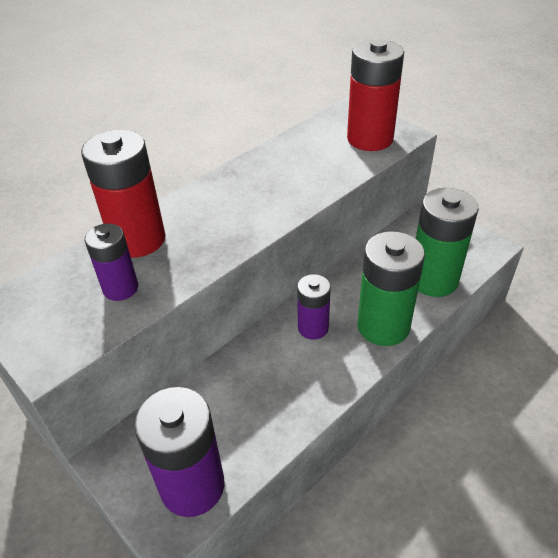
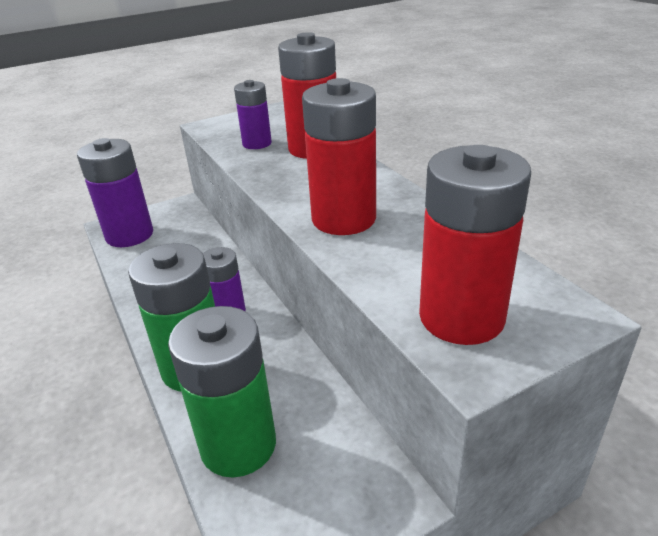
camera: 105 degrees right, 10 degrees down
none -> red battery [302,78,376,235]

